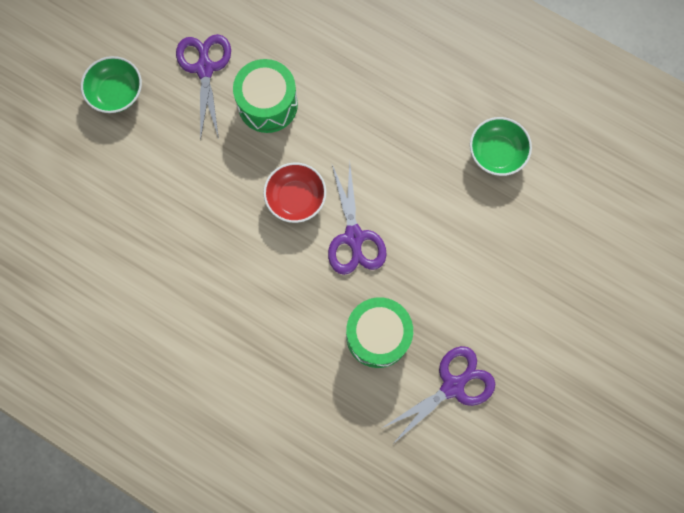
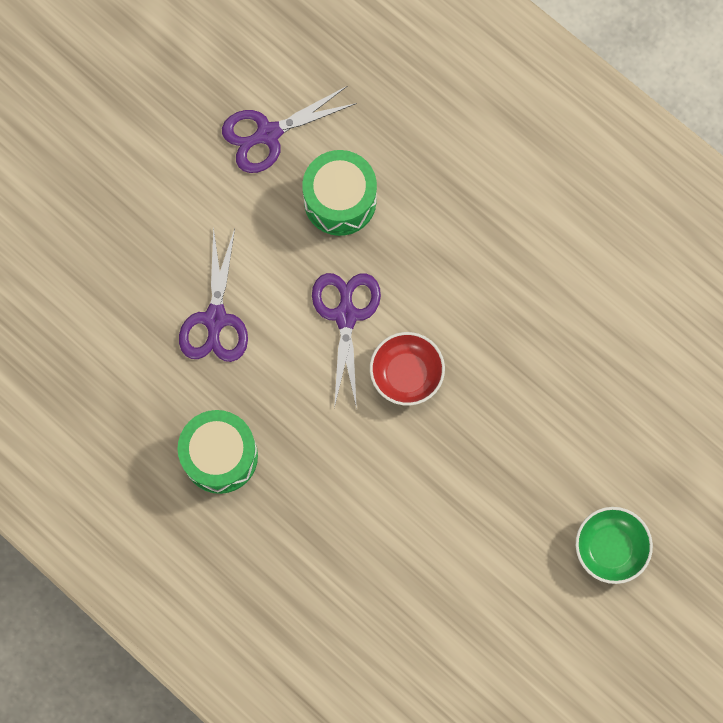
camera: 170 degrees left, 0 degrees up
purple scissors [176,34,231,141] -> purple scissors moved to [179,227,248,362]
green drum [233,59,298,133] -> green drum moved to [177,410,258,494]
green bowl [470,117,532,176] -> none

